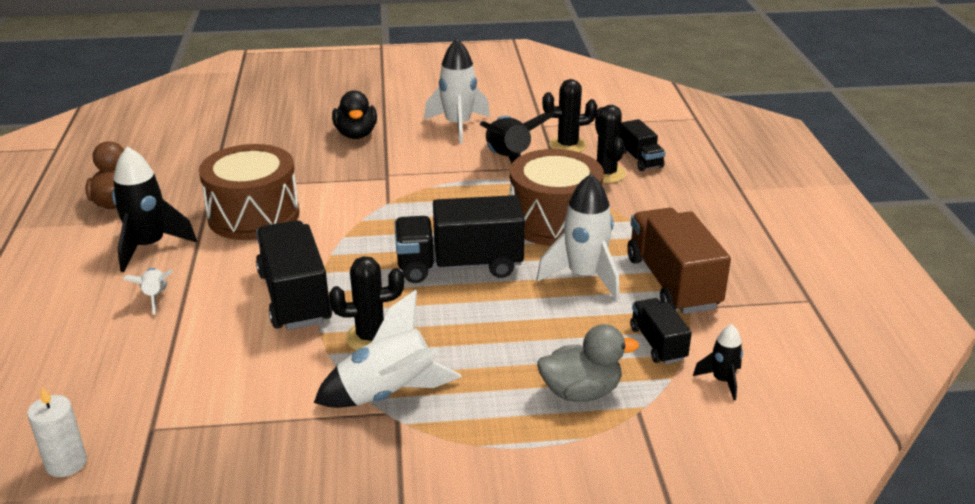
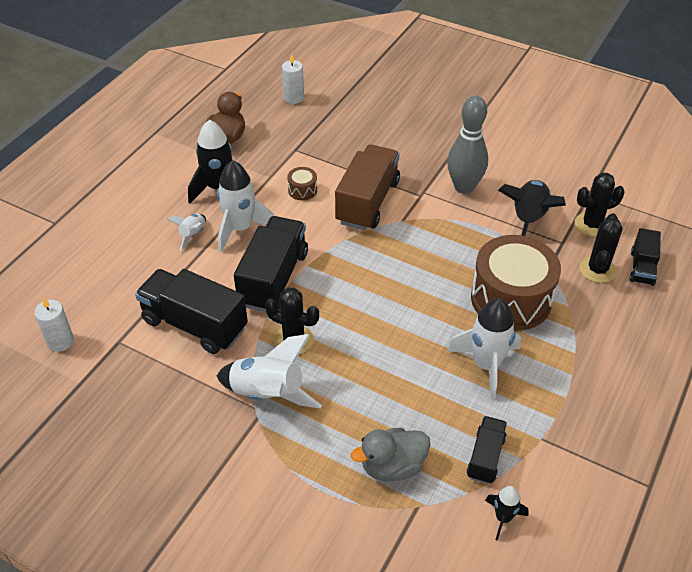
camera: 35 degrees right, 15 degrees up
brown drum [199,144,299,240] -> brown drum [287,167,317,200], size x0.41
black duck [332,90,377,139] -> none
black truck [395,195,525,283] -> black truck moved to [135,269,248,354]
white rocket [424,39,490,143] -> white rocket moved to [217,160,274,252]
grey duck [537,324,639,402] -> grey duck turned 135 degrees clockwise [351,428,430,481]
black cactus [542,79,597,152] -> black cactus turned 45 degrees counterclockwise [575,173,625,237]
brown truck [627,208,731,314] -> brown truck moved to [335,145,400,230]
none -> white candle [282,54,304,104]
none -> grey bowling pin [447,96,488,194]

